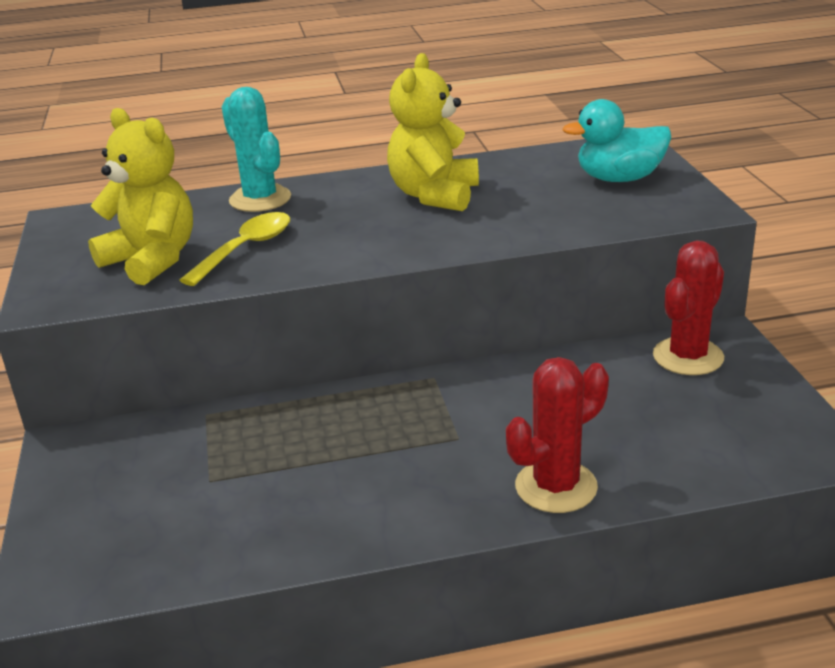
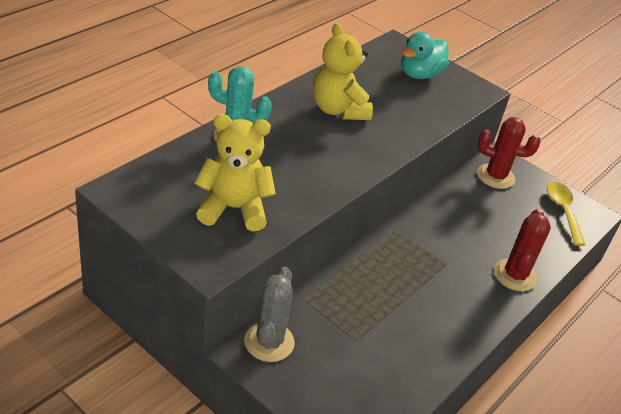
camera: 45 degrees left, 10 degrees up
yellow spoon [180,212,290,286] -> yellow spoon moved to [547,181,586,246]
red cactus [653,240,724,375] -> red cactus turned 75 degrees counterclockwise [477,117,541,189]
none -> grey cactus [244,267,295,362]

